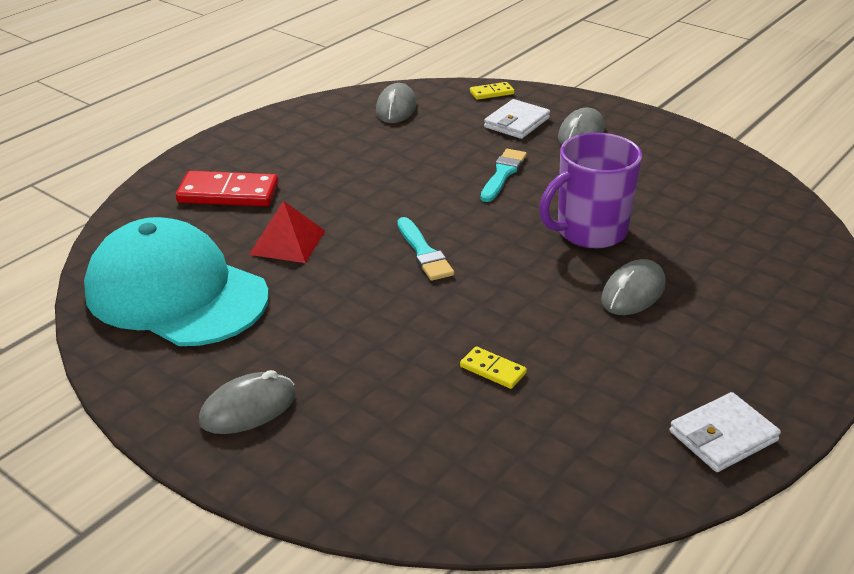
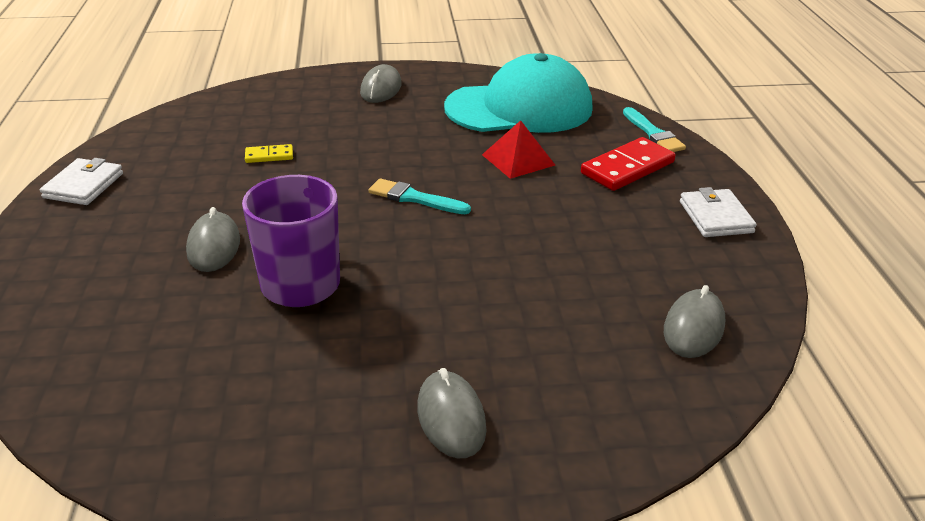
camera: 135 degrees right, 0 degrees up
grey mouse [376,83,417,123] -> grey mouse turned 60 degrees clockwise [664,285,725,358]
yellow domino [470,82,514,100] -> none
turquoise brush [481,149,527,202] -> turquoise brush moved to [623,107,686,152]
white wallet [484,99,550,139] -> white wallet moved to [680,187,757,237]

